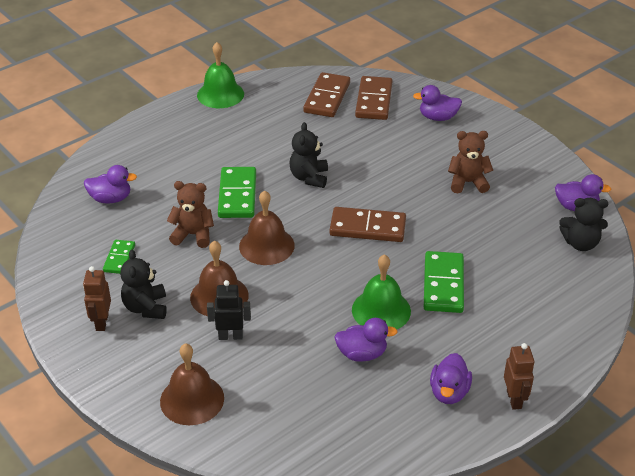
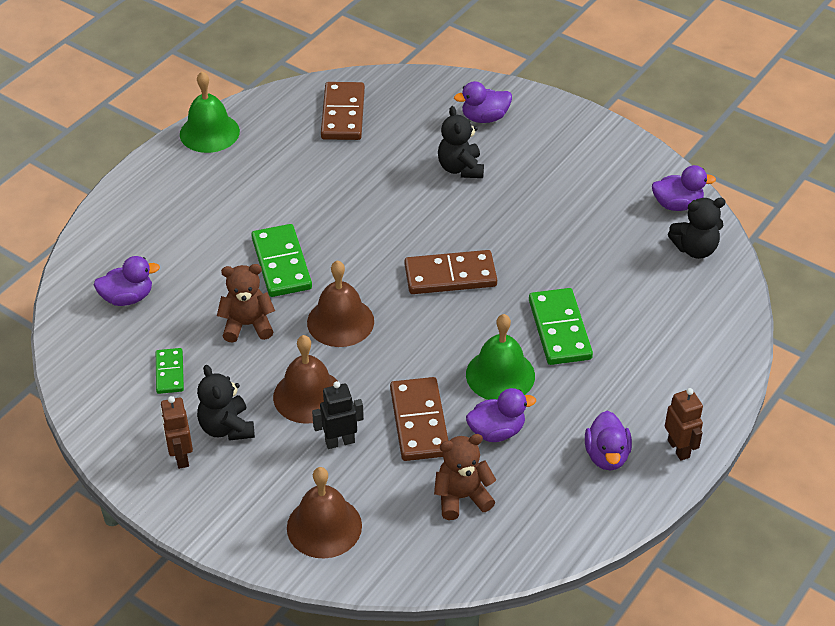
camera: 15 degrees left, 5 degrees up
black teddy bear [290,122,328,188] -> black teddy bear moved to [438,106,484,178]
brown domino [355,76,393,120] -> brown domino moved to [390,377,449,461]
brown teddy bear [448,131,493,193] -> brown teddy bear moved to [434,434,496,520]

